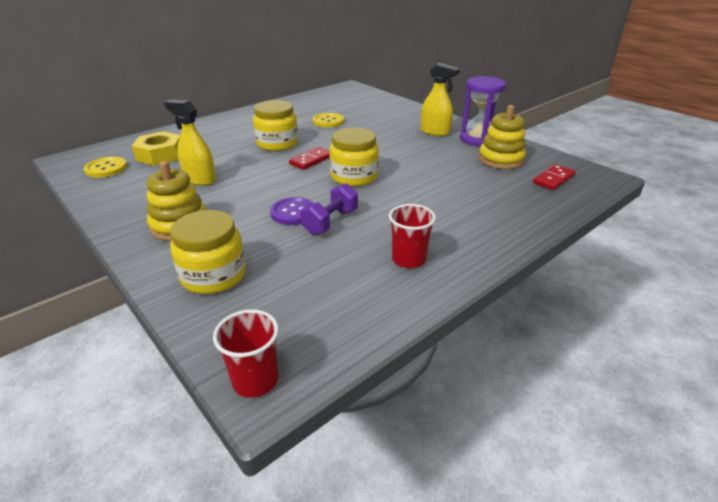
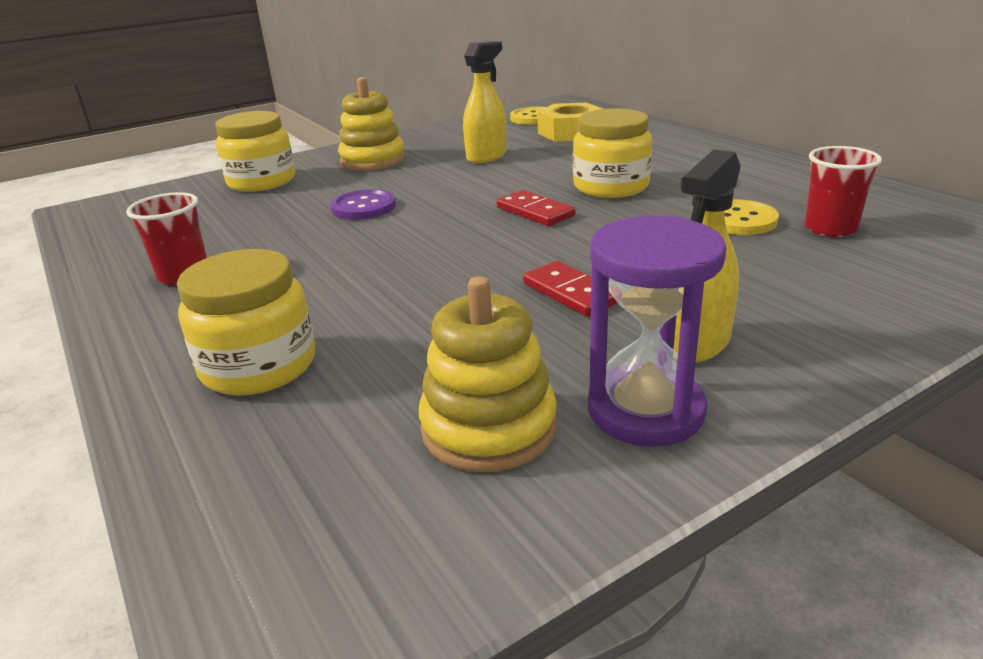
camera: 100 degrees right, 5 degrees down
red cup [213,309,279,398] -> red cup moved to [805,146,882,237]
purple dumbbell [300,183,358,235] -> none
yellow jar [329,128,379,187] -> yellow jar moved to [177,249,315,396]
red domino [533,164,575,190] -> red domino moved to [523,261,618,317]

